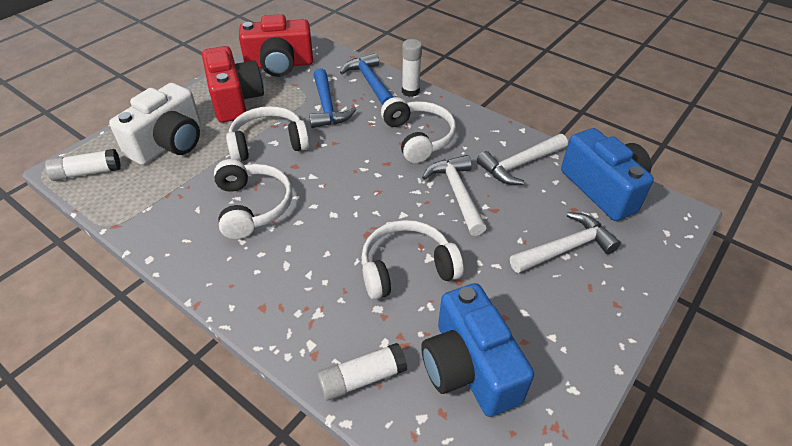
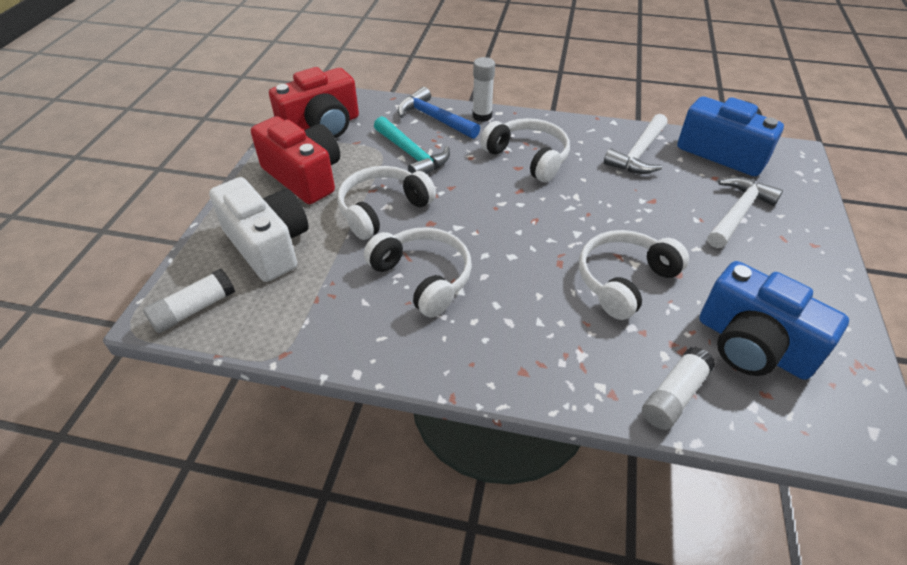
camera: 25 degrees left, 0 degrees up
white camera [109,83,201,165] -> white camera turned 45 degrees counterclockwise [209,177,309,282]
blue hammer [309,68,356,128] -> turquoise hammer [374,116,450,174]
white hammer [422,155,486,236] -> none

